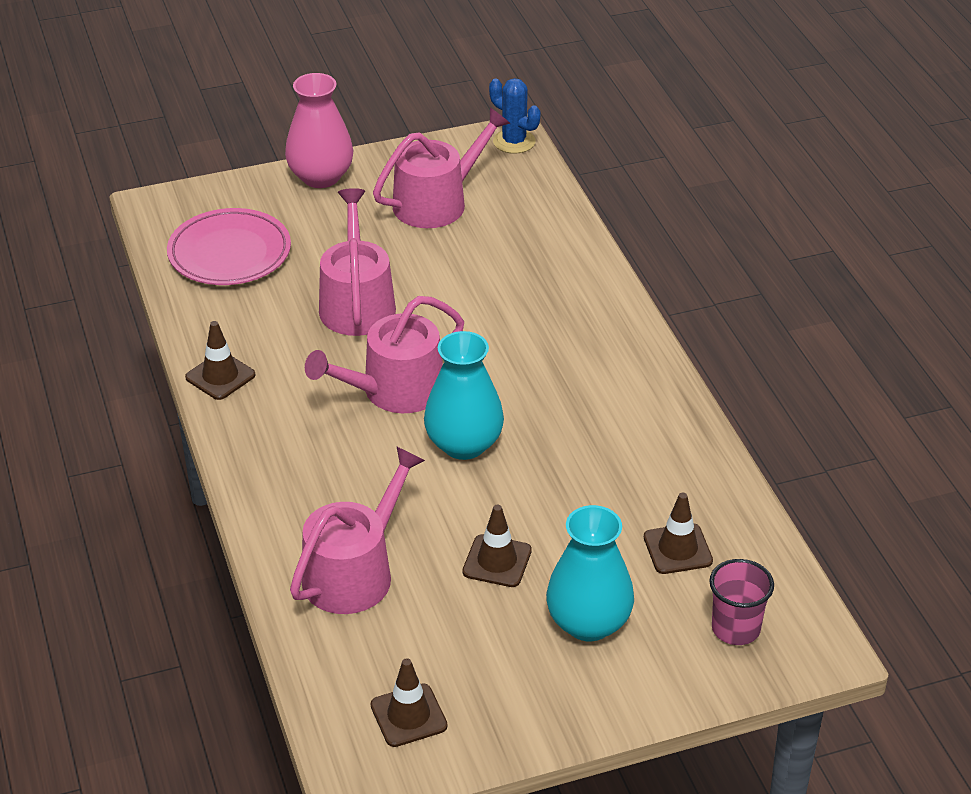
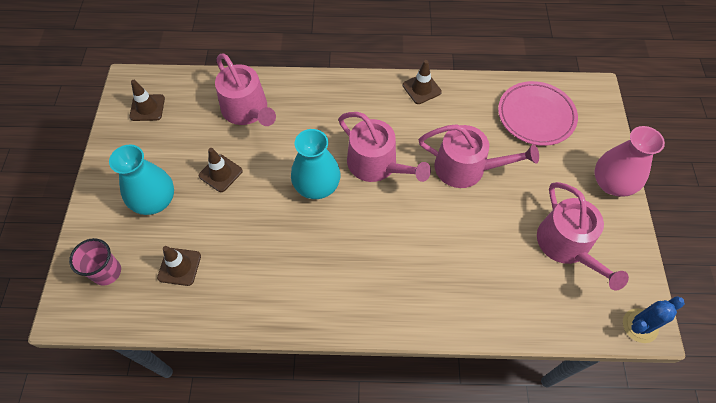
camera: 110 degrees right, 20 degrees up
pink watering can [305,296,464,413] -> pink watering can turned 150 degrees clockwise [338,112,431,182]

